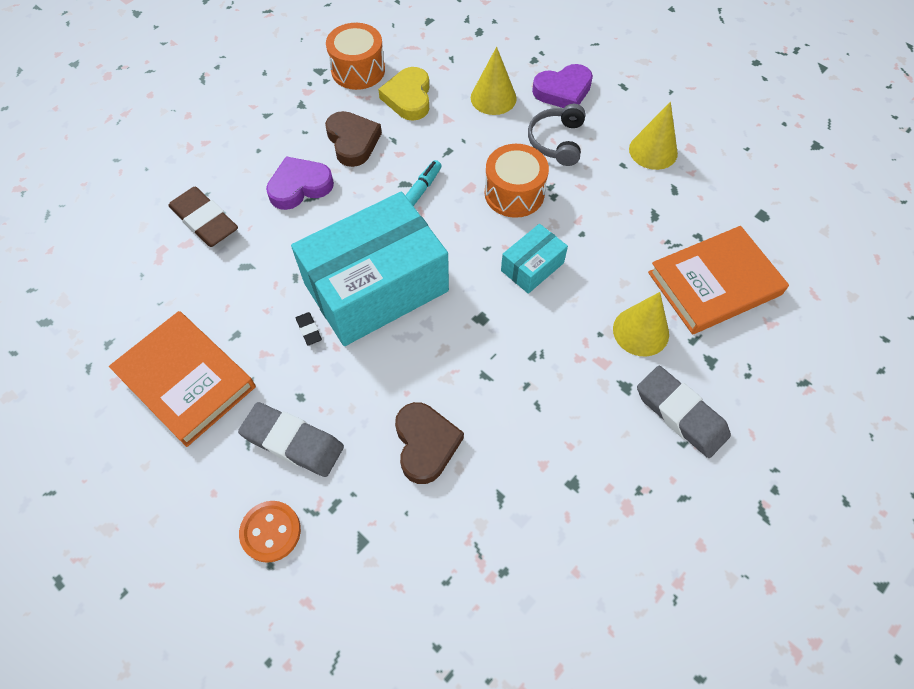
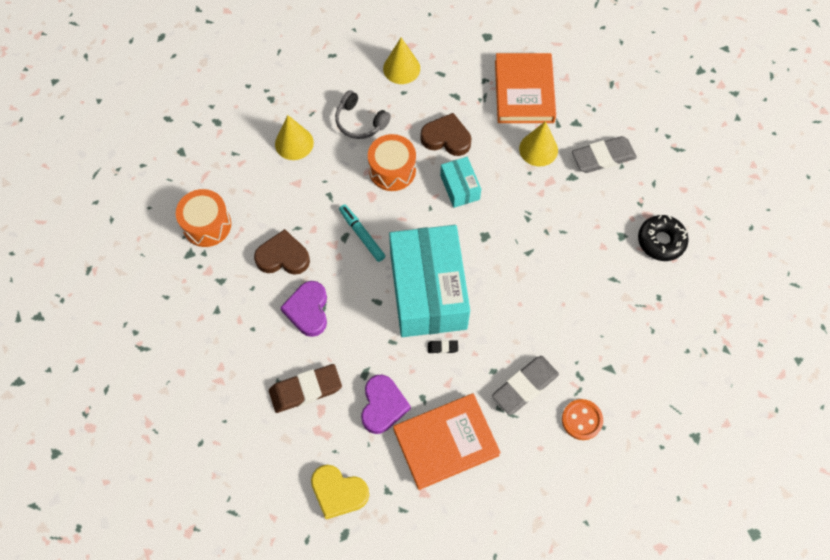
camera: 65 degrees left, 5 degrees up
yellow heart [378,67,429,121] -> yellow heart moved to [311,465,369,519]
brown heart [395,402,464,484] -> brown heart moved to [421,113,471,156]
purple heart [532,64,593,108] -> purple heart moved to [361,375,411,434]
none -> black donut [638,215,689,261]

